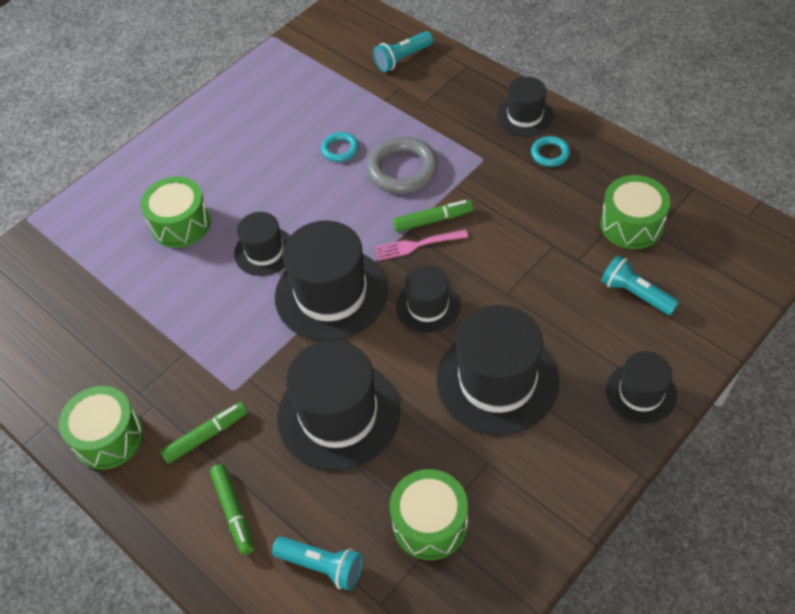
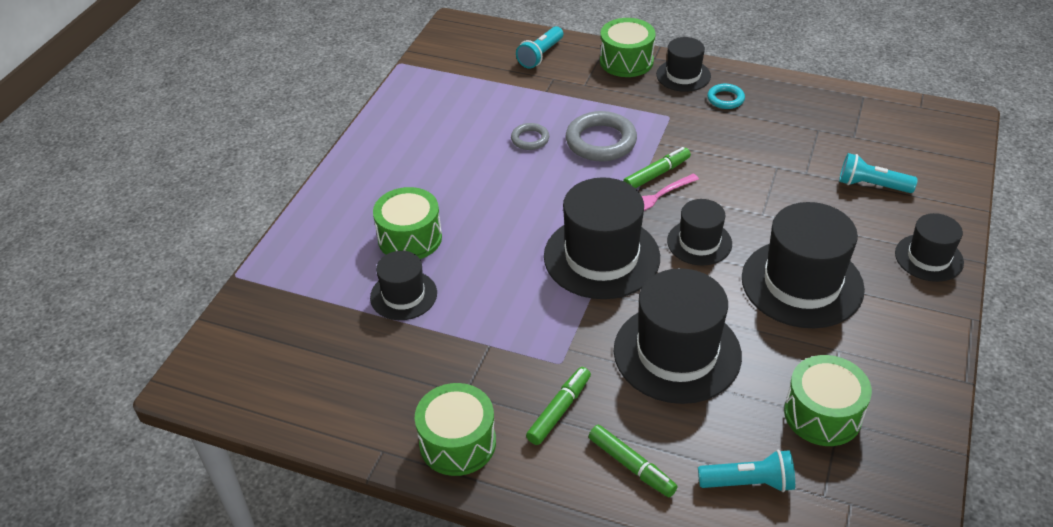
camera: 25 degrees left, 10 degrees down
black hat [234,212,290,276] -> black hat moved to [370,251,437,320]
turquoise ring [321,132,359,162] -> grey ring [511,123,549,150]
green drum [600,175,670,249] -> green drum moved to [600,18,656,77]

